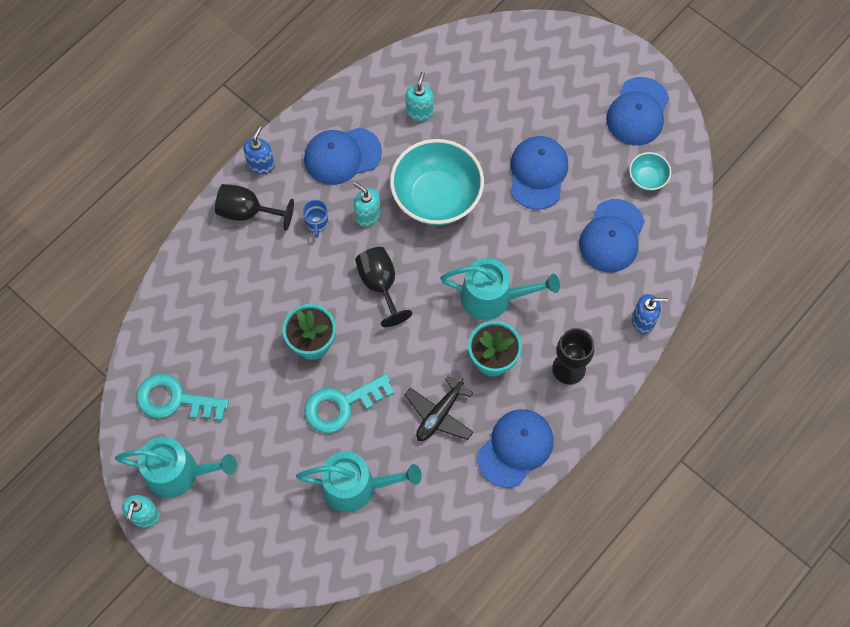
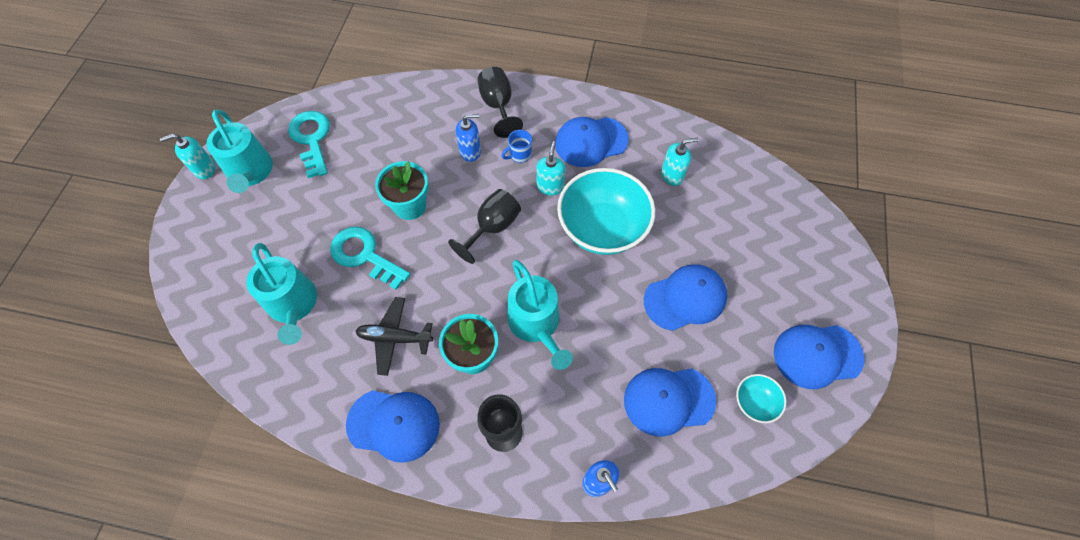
camera: 60 degrees right, 5 degrees down
blue soap dispenser [243,126,275,175] -> blue soap dispenser moved to [456,114,481,162]
blue cap [304,127,382,185] -> blue cap turned 60 degrees counterclockwise [555,117,629,167]

